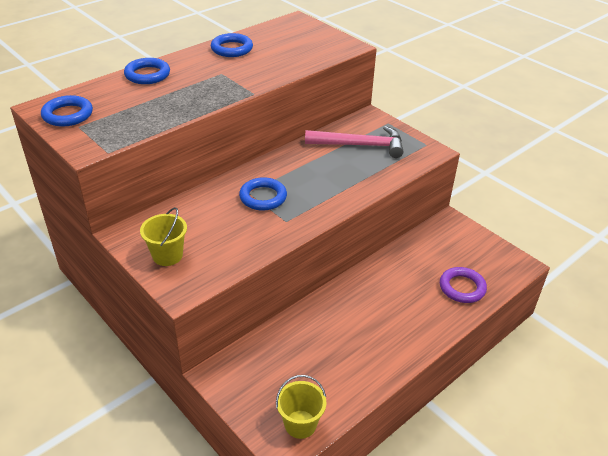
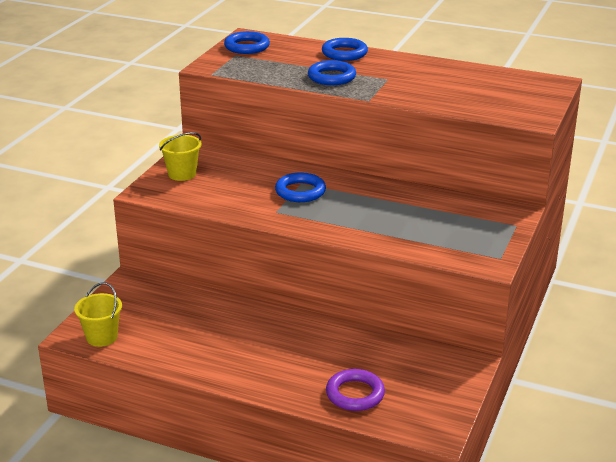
camera: 65 degrees right, 10 degrees down
blue ring [211,33,253,57] -> blue ring moved to [308,60,356,85]
pink hammer [305,126,404,158] -> none

